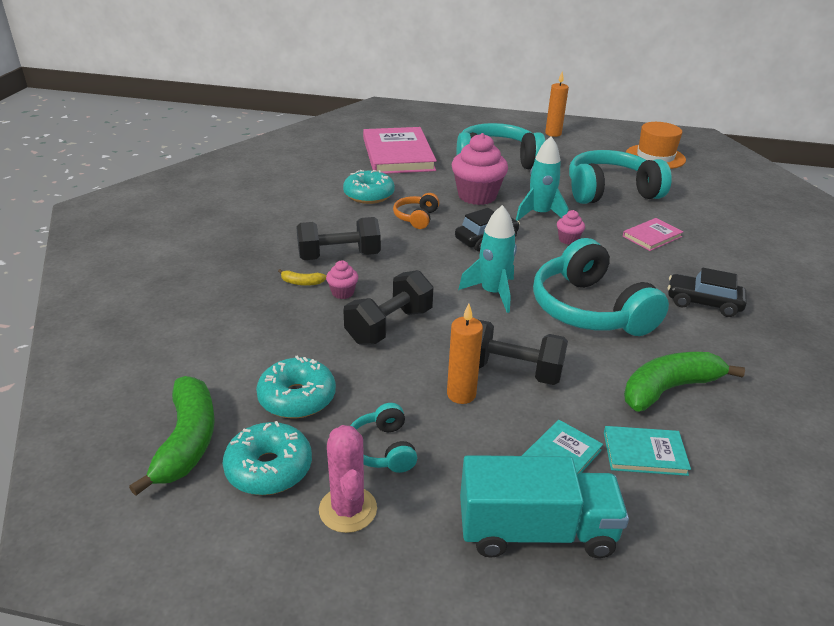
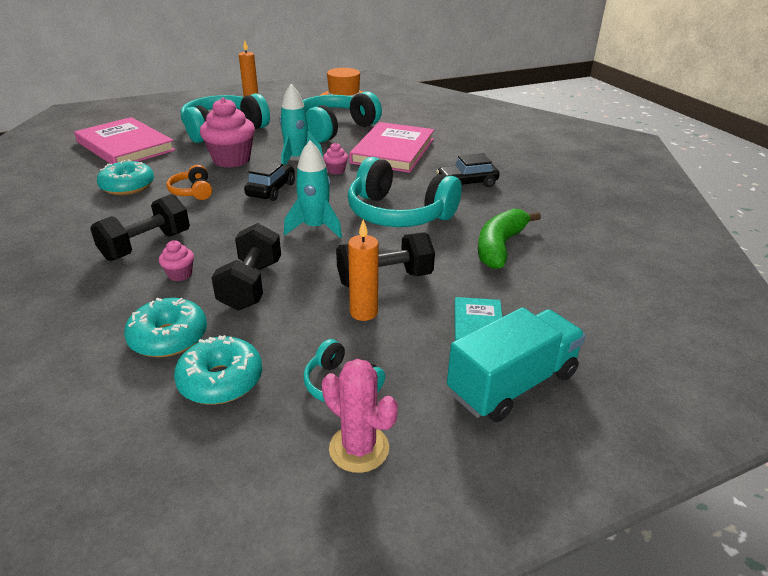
camera: 35 degrees left, 0 degrees up
green banana [129,376,215,496] -> none
turquoise donut [223,421,312,495] -> turquoise donut moved to [124,298,207,357]
yellow banana [278,269,326,286] -> none
turquoise book [604,426,691,476] -> none
pink book [623,218,683,251] -> pink book [349,122,434,173], size x2.09

